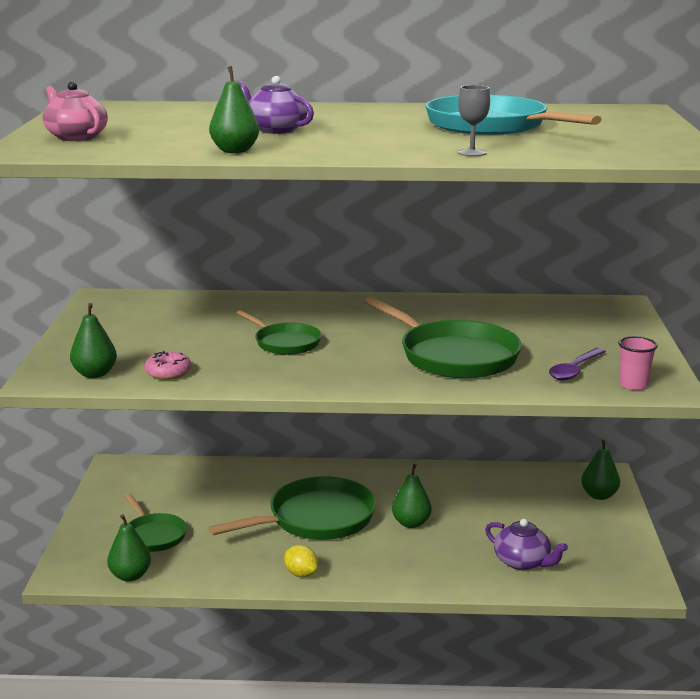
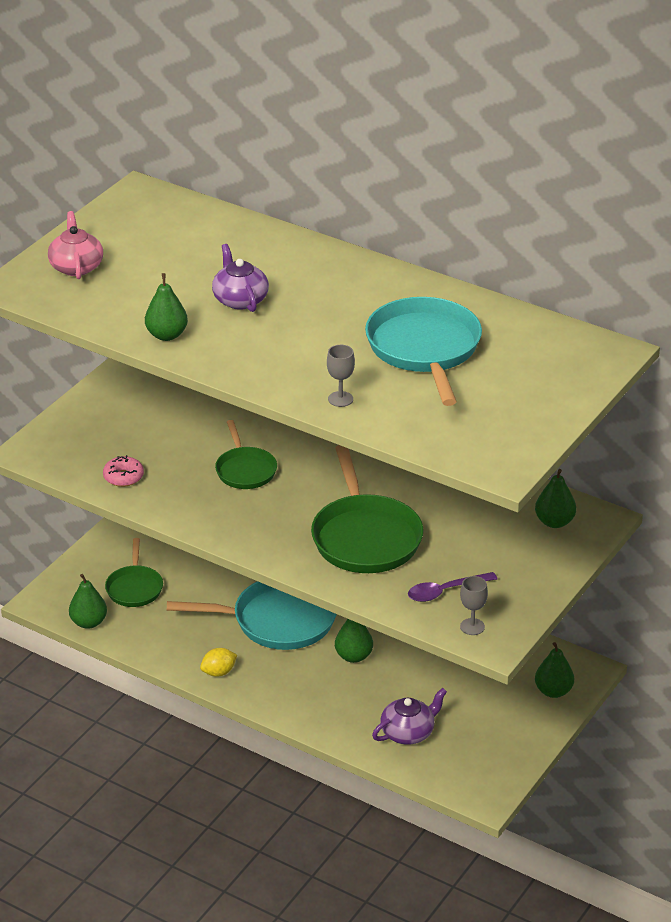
camera: 30 degrees right, 15 degrees up
green pear [70,303,117,378] -> green pear moved to [535,469,576,528]
green pan [208,476,376,540] -> turquoise pan [167,581,337,650]
yellow lemon [284,545,318,577] -> yellow lemon turned 75 degrees clockwise [200,648,237,677]
purple teapot [485,519,568,570] -> purple teapot turned 105 degrees counterclockwise [372,688,447,745]
pink cup [618,336,658,390] -> grey goblet [460,576,488,635]

